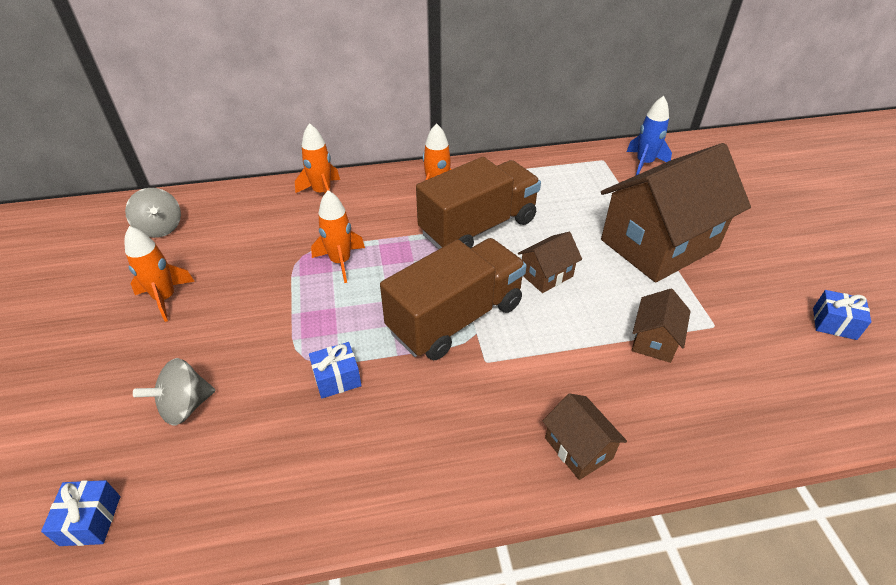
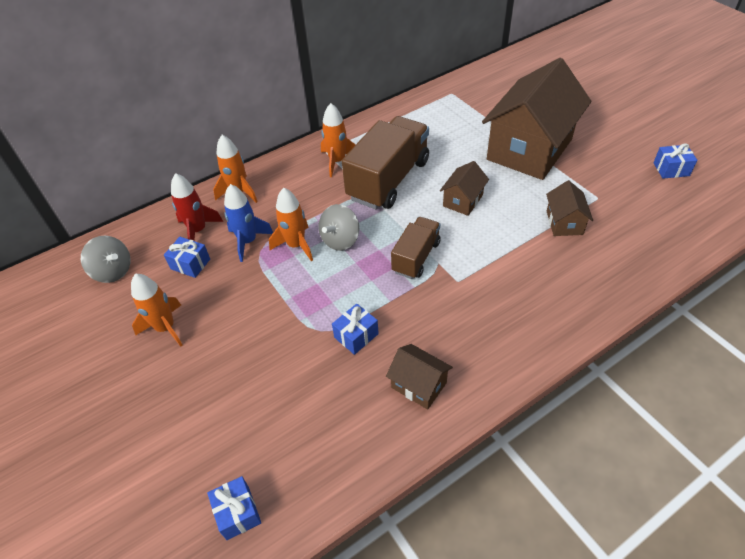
camera: 20 degrees left, 5 degrees up
grey spinning top [133,358,216,426] -> grey spinning top moved to [318,204,359,251]
brown truck [380,238,527,360] -> brown truck [391,217,441,279], size x0.56
brown house [543,393,627,480] -> brown house moved to [386,344,453,410]
blue rocket [626,96,672,175] -> blue rocket moved to [224,184,273,262]
none -> blue gift [164,237,210,278]
none -> red rocket [171,173,223,241]

